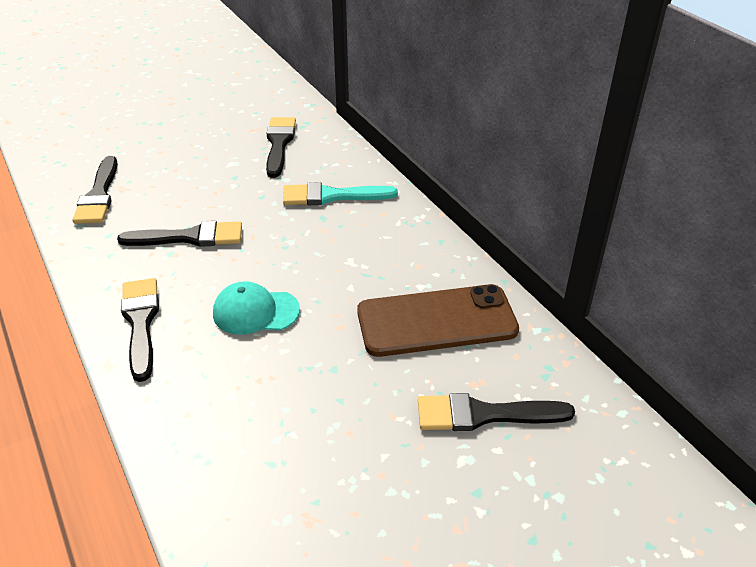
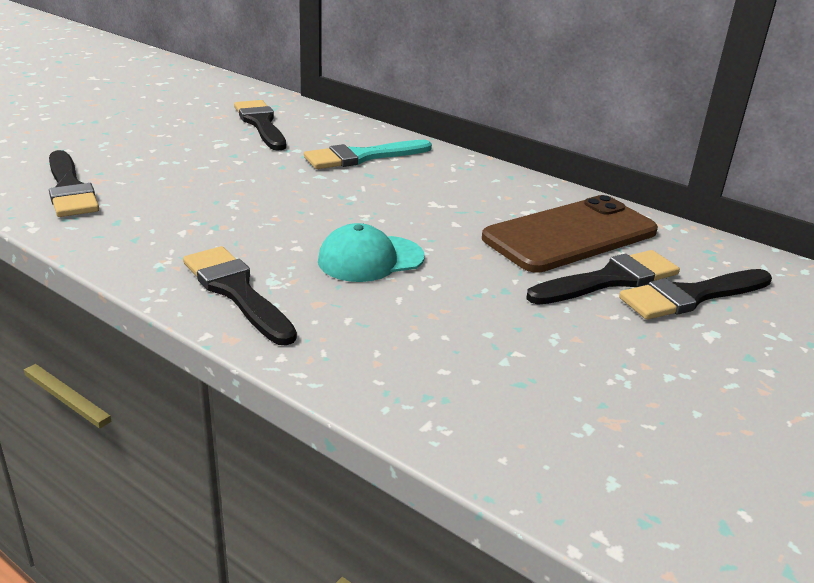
camera: 25 degrees left, 10 degrees down
black brush [117,221,242,247] -> black brush moved to [526,250,680,305]

